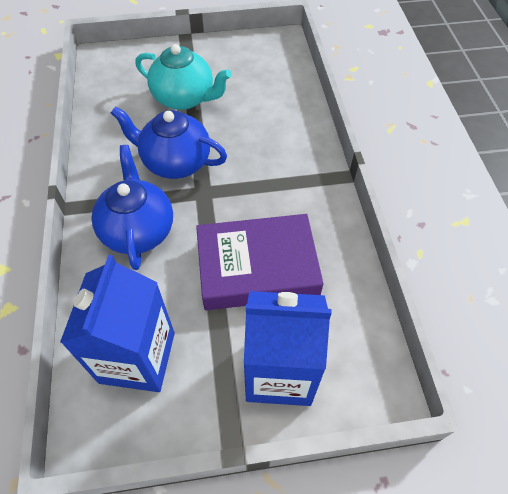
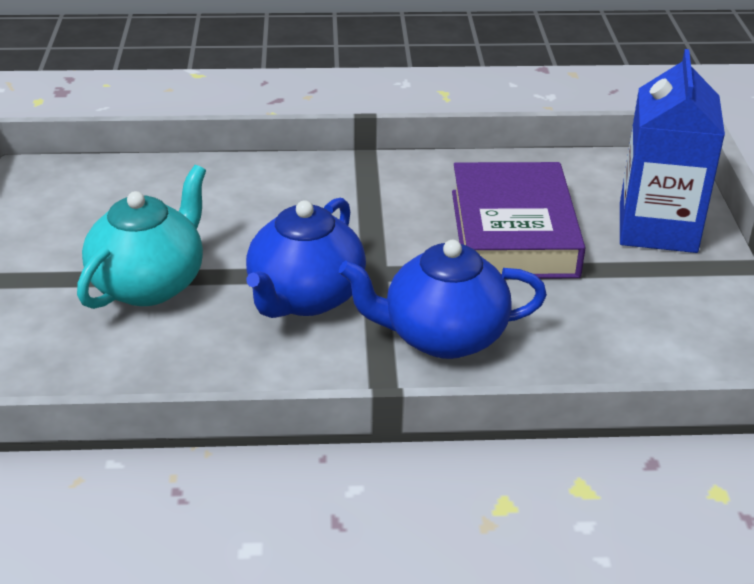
camera: 85 degrees left, 20 degrees down
blue carton [60,255,175,392] -> none

